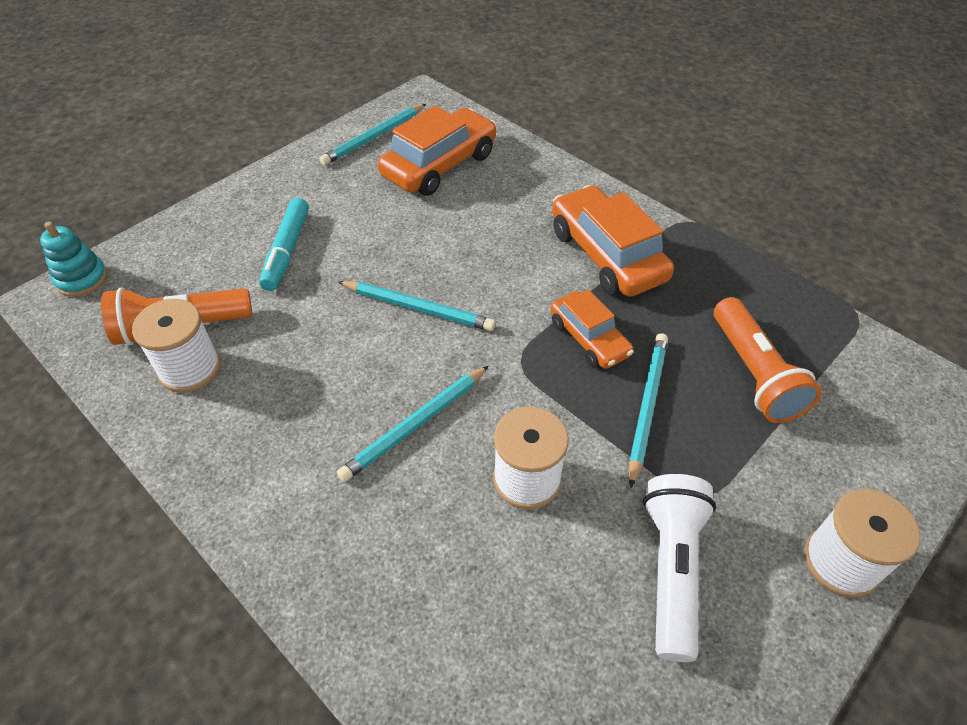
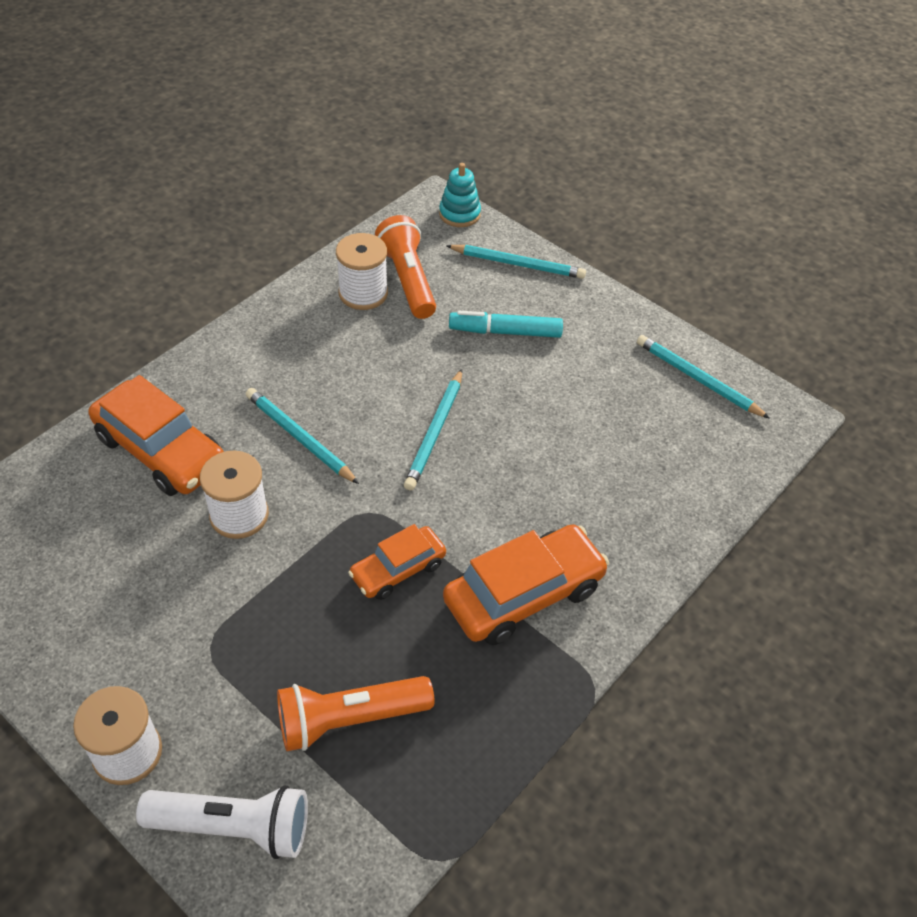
camera: 85 degrees right, 0 degrees up
orange car [378,106,497,196] -> orange car moved to [89,375,224,496]
turquoise pencil [629,333,668,488] -> turquoise pencil moved to [446,245,586,279]
white flashlight [643,474,716,662] -> white flashlight moved to [136,785,308,859]

